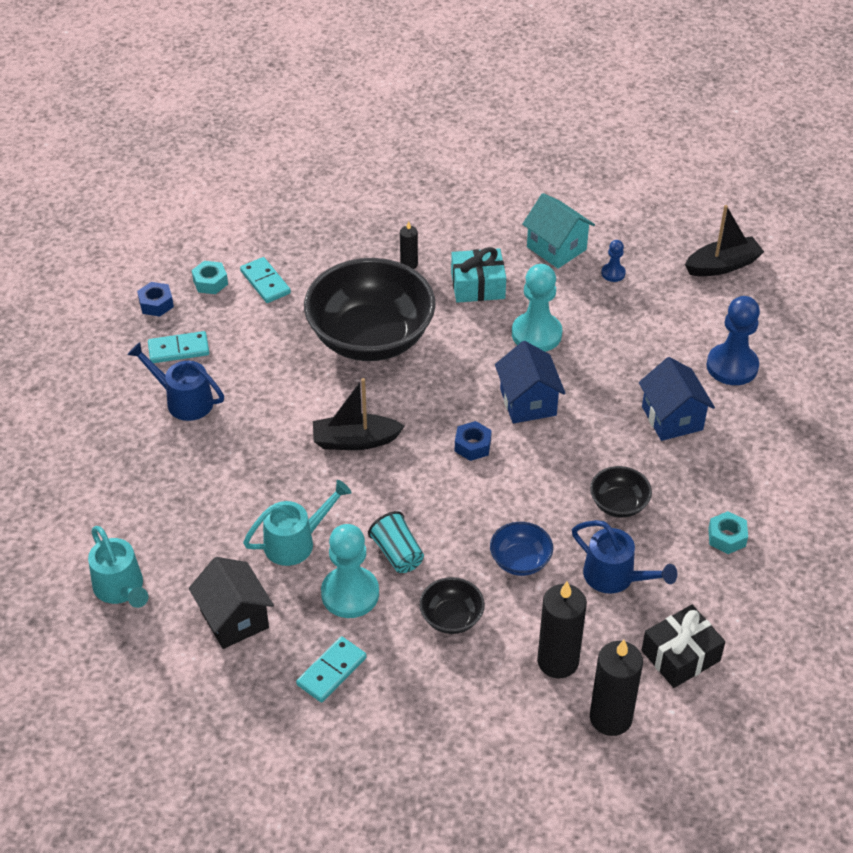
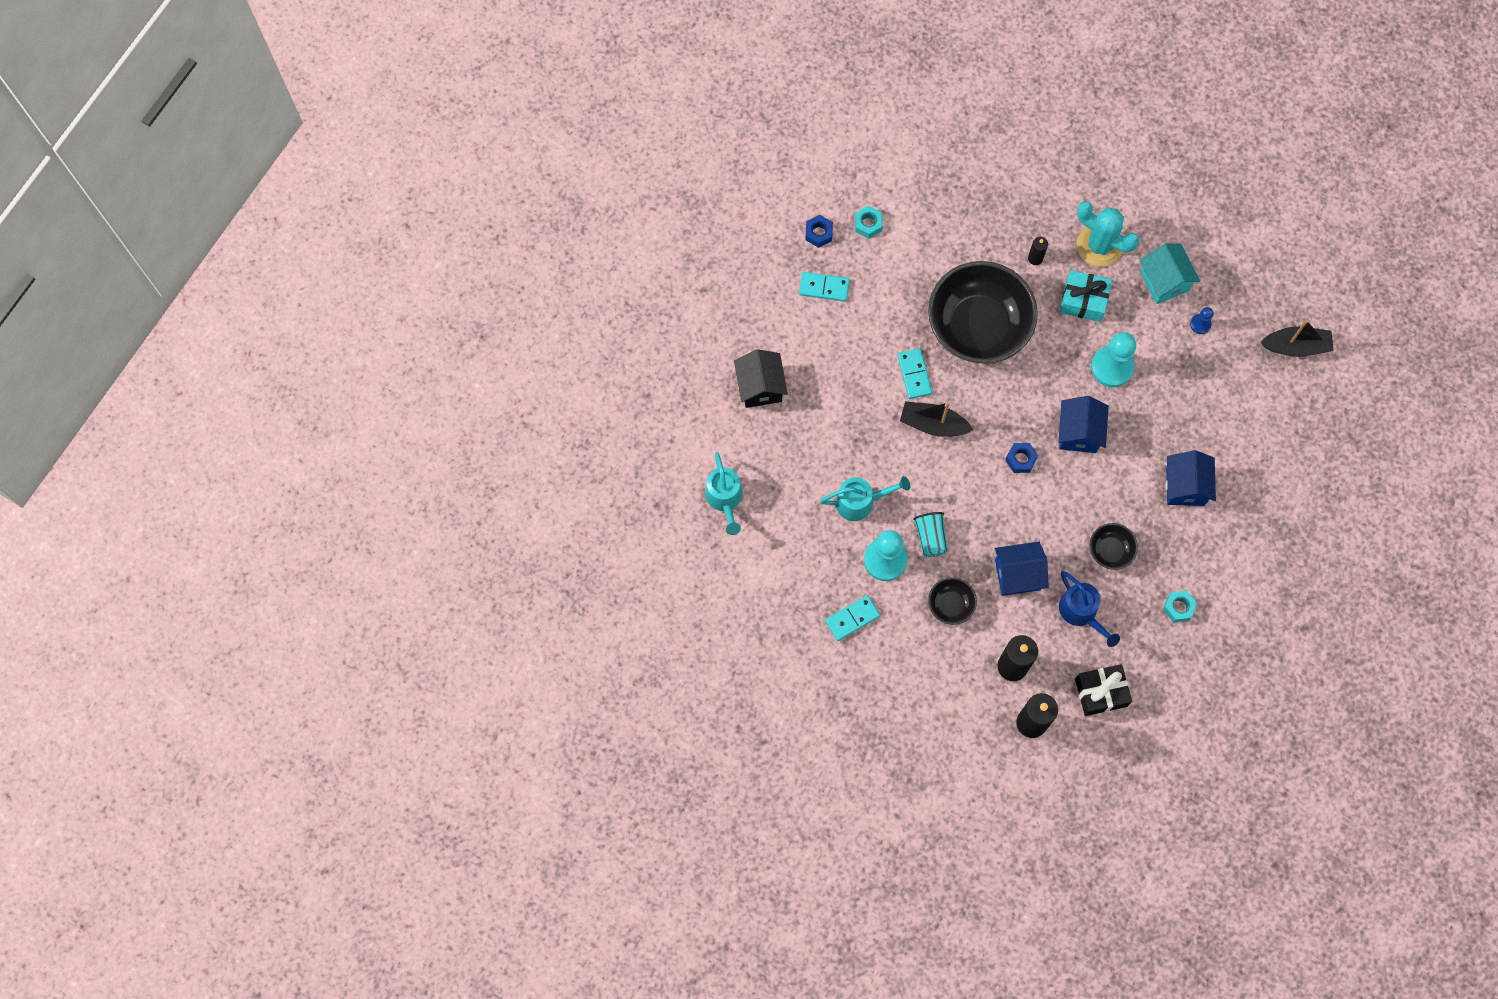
camera: 20 degrees right, 25 degrees up
blue watering can [127,342,224,421] -> none
black house [189,557,274,649] -> black house moved to [734,349,788,408]
turquoise domino [240,257,291,303] -> turquoise domino moved to [898,349,932,399]
blue bowl [490,522,553,576] -> blue house [995,542,1049,596]
blue pawn [706,296,760,385] -> none
none -> turquoise cactus [1077,201,1139,267]

